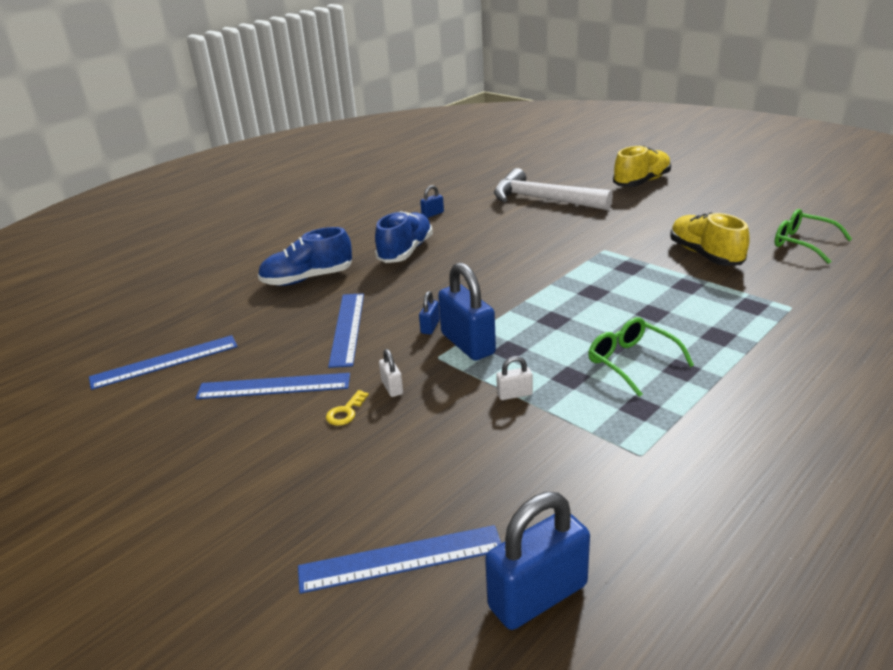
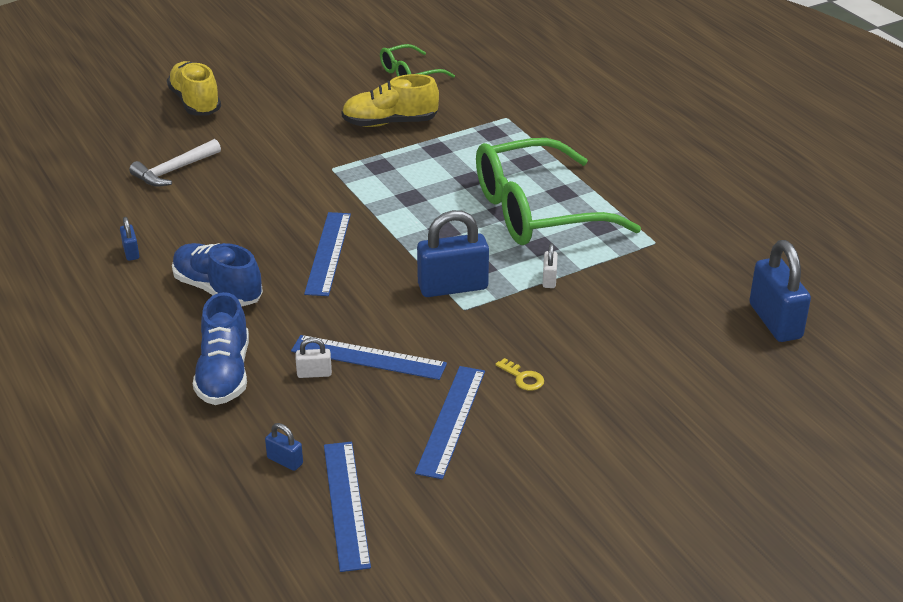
camera: 75 degrees left, 5 degrees up
blue ruler [298,525,501,594] -> blue ruler moved to [304,212,351,296]
white padlock [379,349,403,397] -> white padlock moved to [296,338,332,378]
blue padlock [419,291,440,334] -> blue padlock moved to [265,423,303,471]
white hammer [494,168,613,210] -> white hammer [129,139,221,186], size x0.62
green glasses [588,317,694,397] -> green glasses [476,138,641,245], size x2.01

